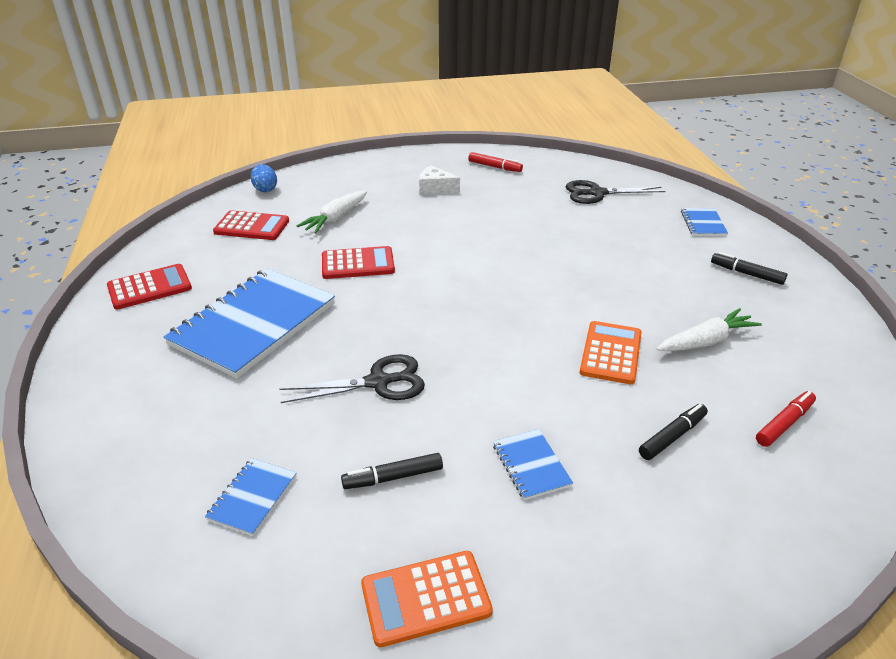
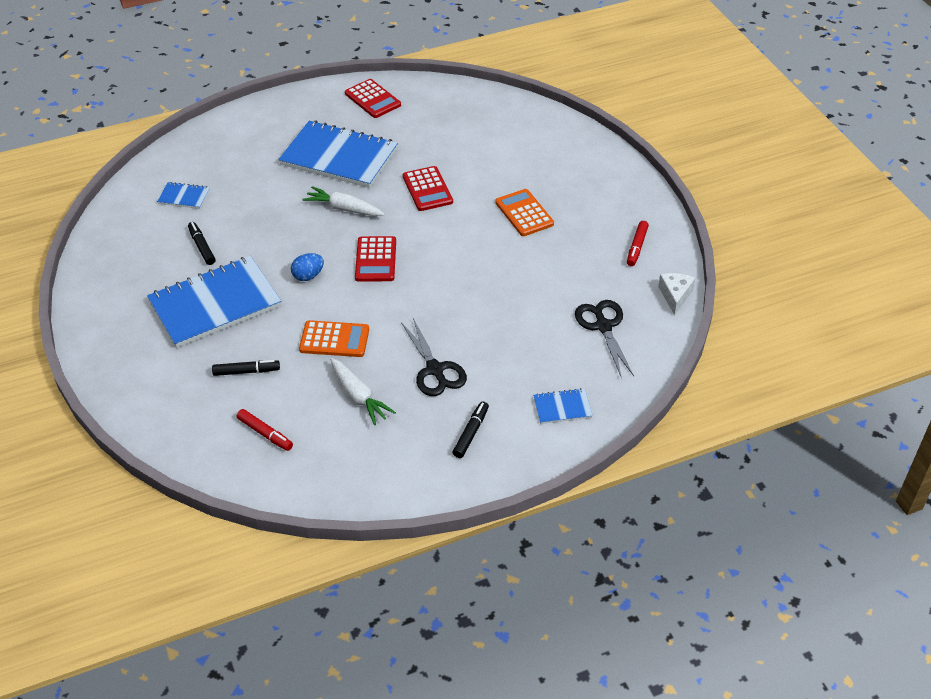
camera: 80 degrees right, 10 degrees up
red calculator [213,210,289,240] -> red calculator moved to [355,236,396,282]
blue egg [251,164,277,192] -> blue egg moved to [291,253,324,281]
black scissors [280,354,425,403] -> black scissors moved to [401,318,467,396]
white carrot [296,191,367,234] -> white carrot moved to [302,186,385,216]
orange calculator [361,551,493,647] -> orange calculator moved to [495,189,554,236]
white cheese [419,165,460,195] -> white cheese moved to [658,273,695,315]
blue notebook [493,429,573,500] -> blue notebook [147,256,281,348], size x2.30
black marker [639,404,708,460] -> black marker turned 45 degrees counterclockwise [212,360,280,376]

